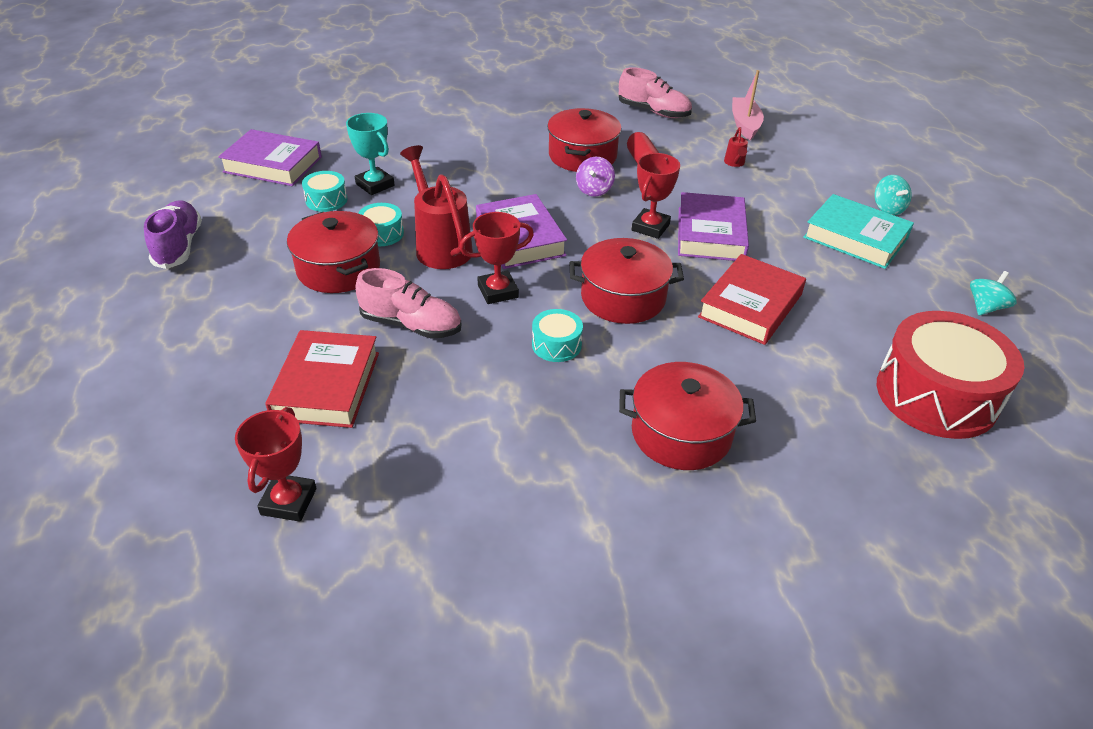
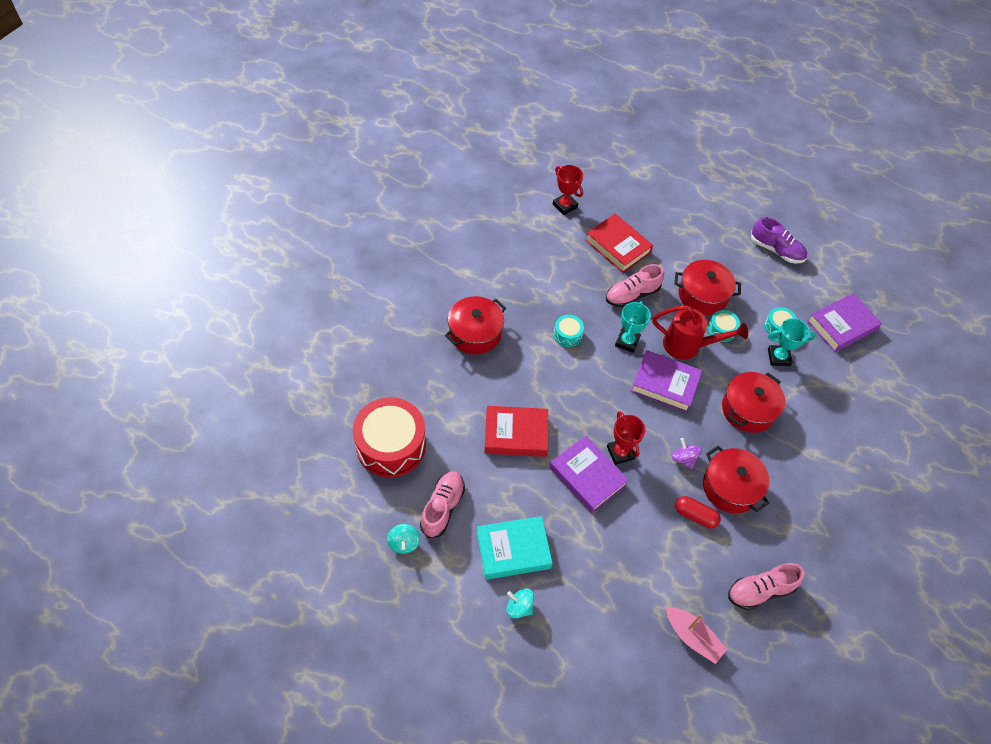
camera: 130 degrees right, 15 degrees up
red trophy [459,212,534,304] -> turquoise trophy [615,301,651,353]
red pot [569,238,684,324] -> red pot moved to [722,372,785,433]
red book [698,254,806,345] -> red book turned 75 degrees counterclockwise [485,406,548,457]
red watering can [724,127,748,167] -> none
none -> pink shoe [420,471,465,538]

